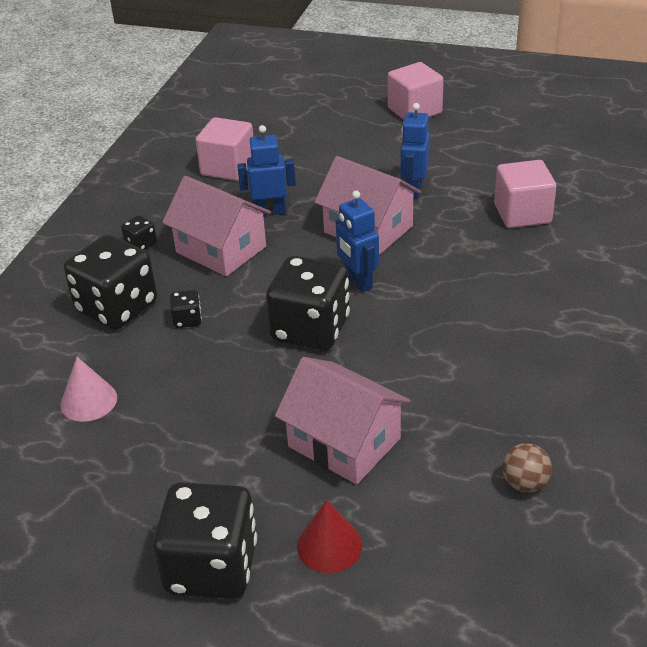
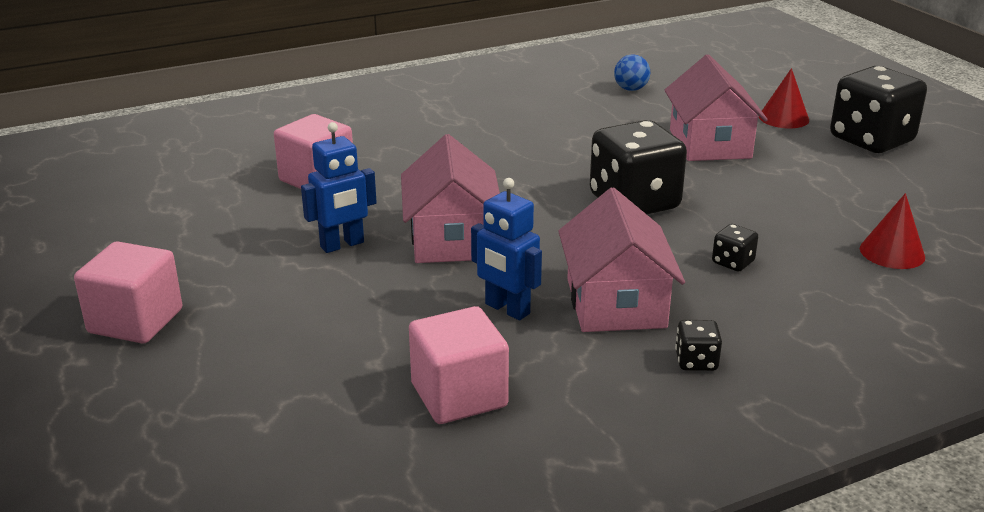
camera: 135 degrees left, 10 degrees down
pink cone [60,357,117,422] -> red cone [860,193,925,269]
black dice [64,234,157,330] -> none
blue robot [336,190,379,292] -> none
brown ball [502,443,552,493] -> blue ball [614,54,650,91]

